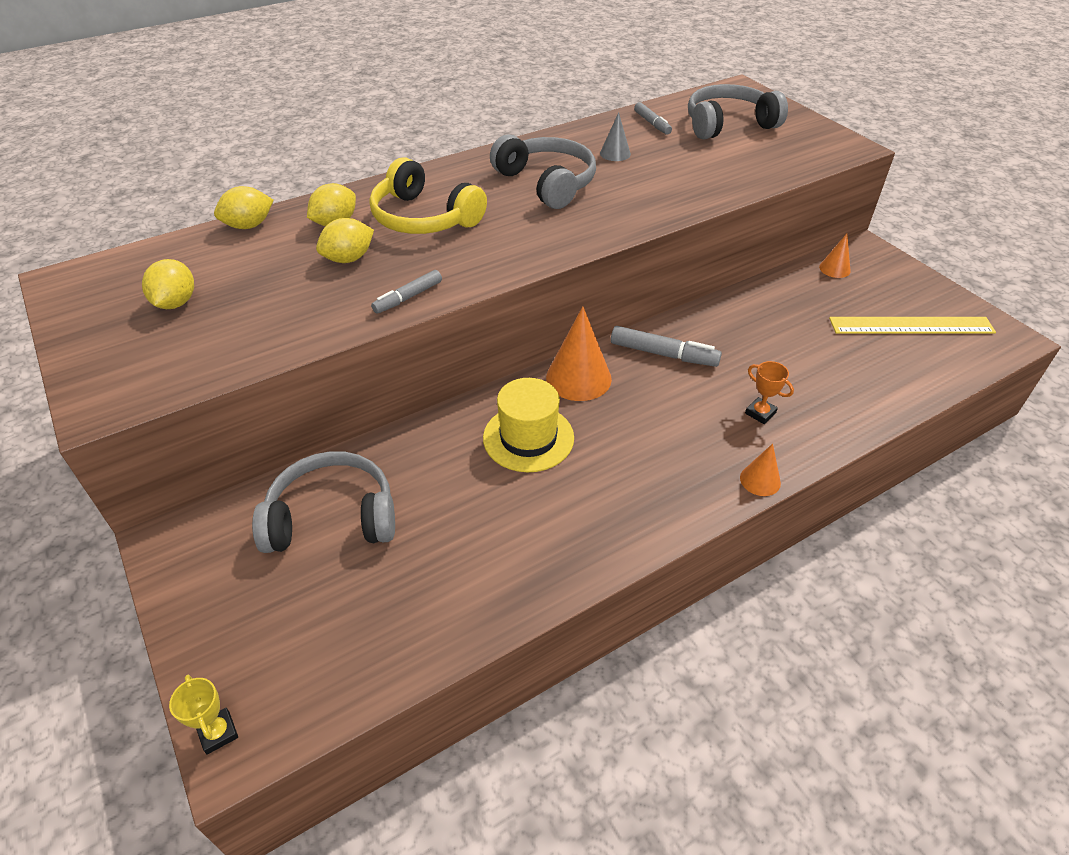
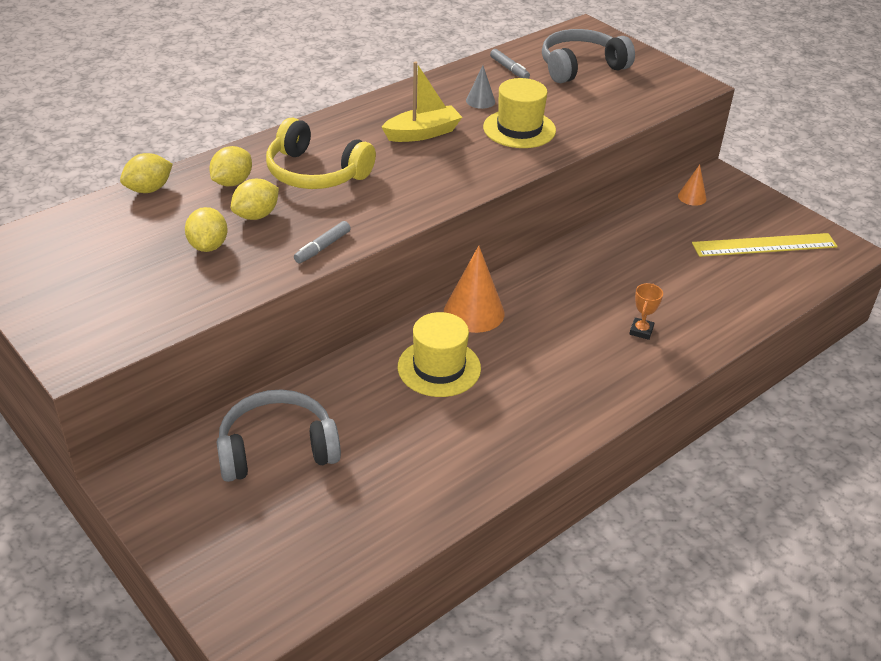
camera: 10 degrees left, 5 degrees down
yellow lemon [142,259,194,309] -> yellow lemon moved to [185,207,228,252]
yellow trophy [169,674,238,755] -> none
grey headphones [490,134,596,209] -> yellow boat [382,62,462,142]
grey marker [611,326,722,367] -> none
orange cone [740,443,781,496] -> none
orange trophy [745,361,794,424] -> orange trophy turned 75 degrees clockwise [629,283,663,340]
none -> yellow hat [483,78,556,148]

